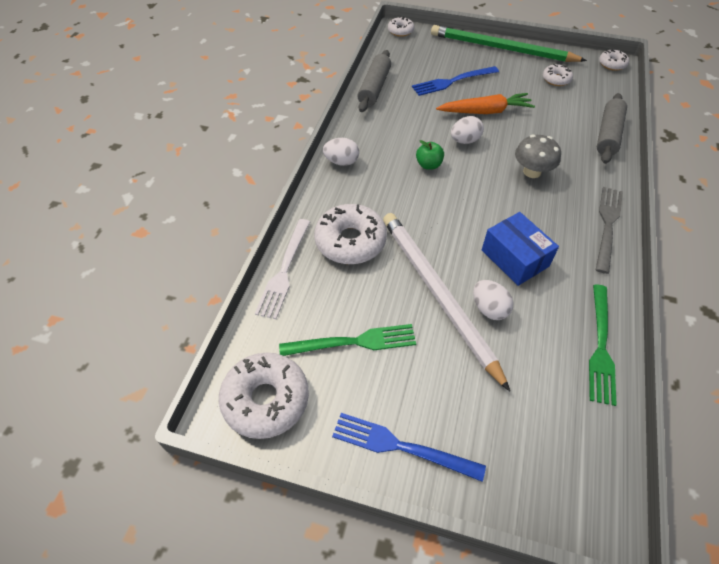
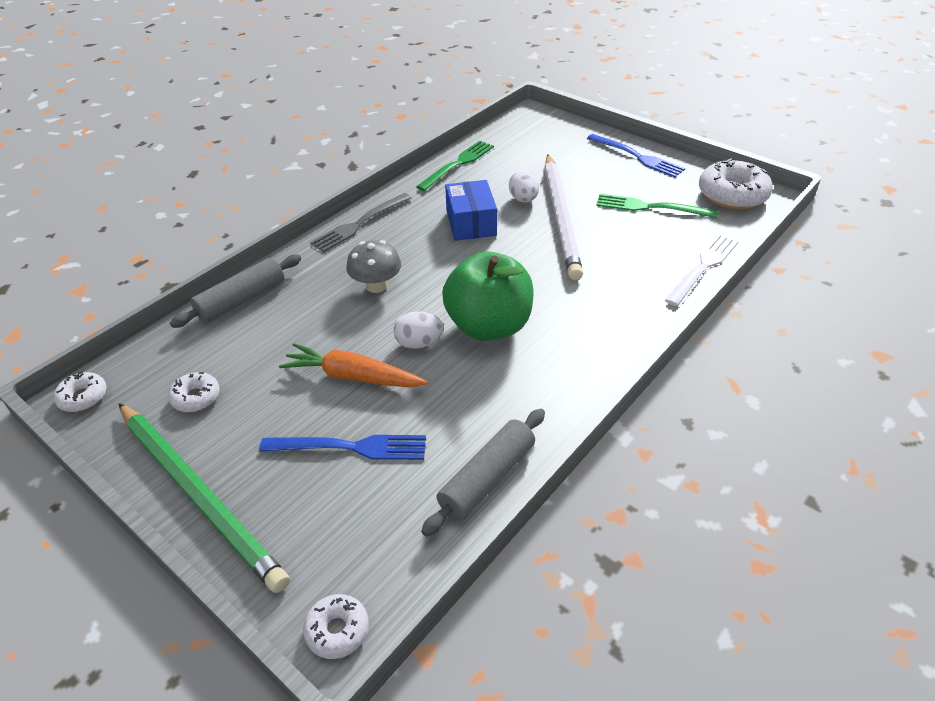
camera: 155 degrees left, 10 degrees down
white donut [314,204,387,264] -> none
white egg [323,138,359,166] -> none
green apple [416,140,444,170] -> green apple [442,251,534,341], size x2.41

